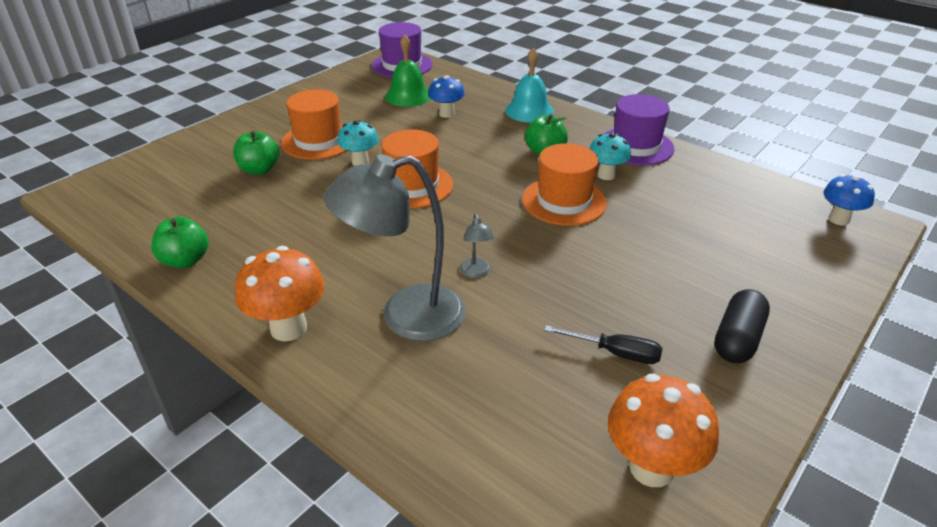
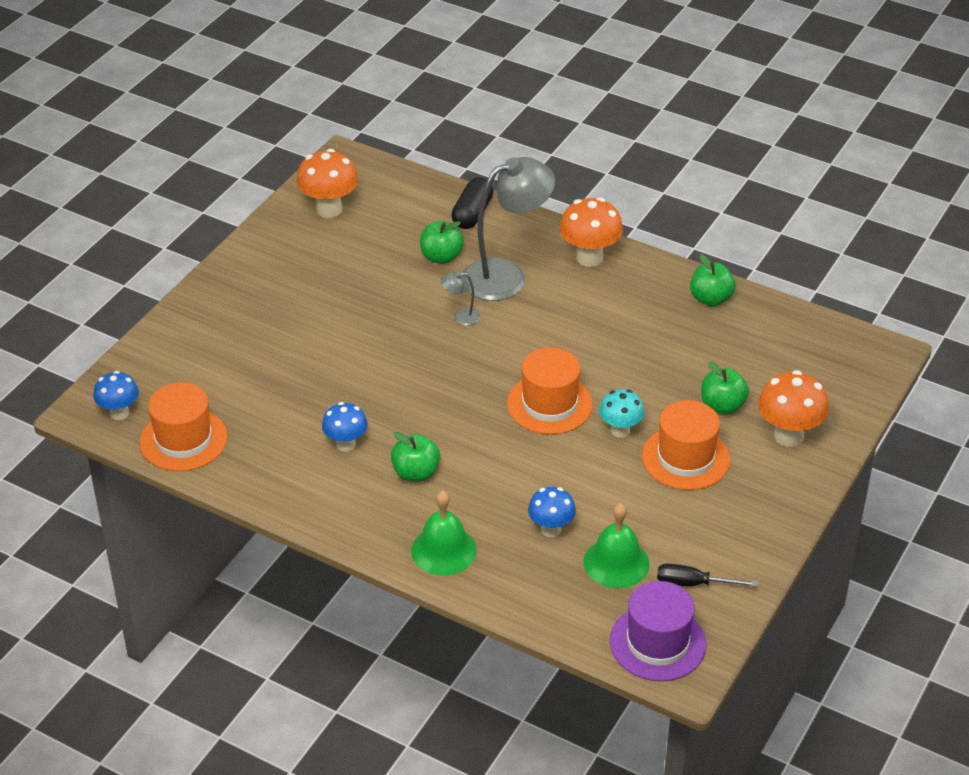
camera: 170 degrees right, 5 degrees up
grey lamp [460,214,494,278] -> grey lamp turned 75 degrees counterclockwise [441,271,480,326]
turquoise bell [505,48,554,123] -> green bell [411,491,477,576]
orange hat [522,143,607,226] -> orange hat moved to [140,382,227,471]
black screwdriver [544,325,662,364] -> black screwdriver moved to [657,564,758,587]
turquoise mushroom [589,133,631,180] -> blue mushroom [322,402,368,452]
purple hat [604,94,675,165] -> none
black capsule [714,289,770,363] -> black capsule moved to [451,177,493,229]
none -> green apple [420,221,464,264]
none -> orange mushroom [758,370,829,447]

